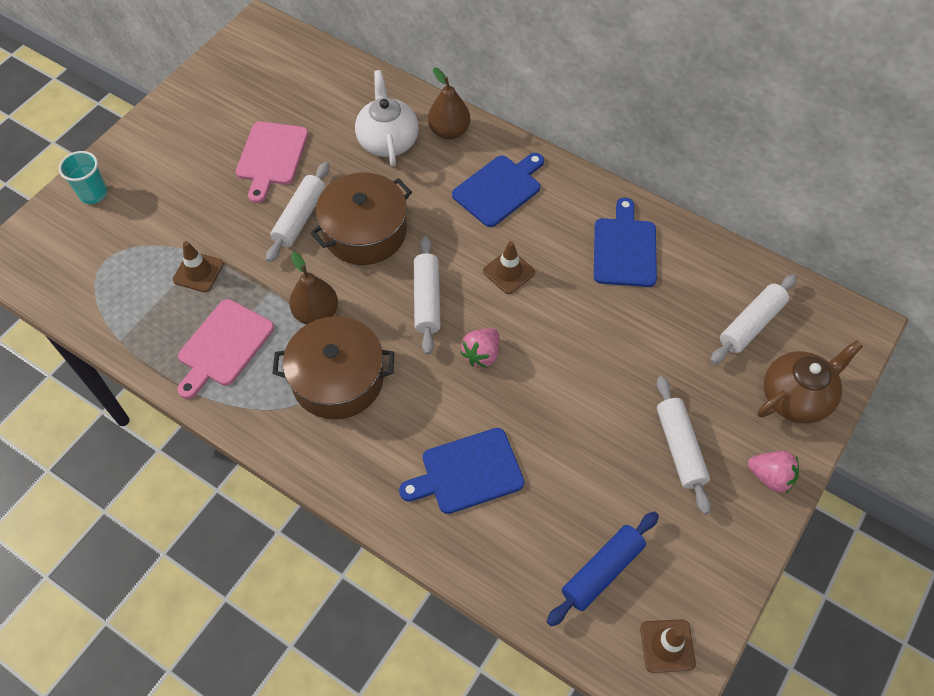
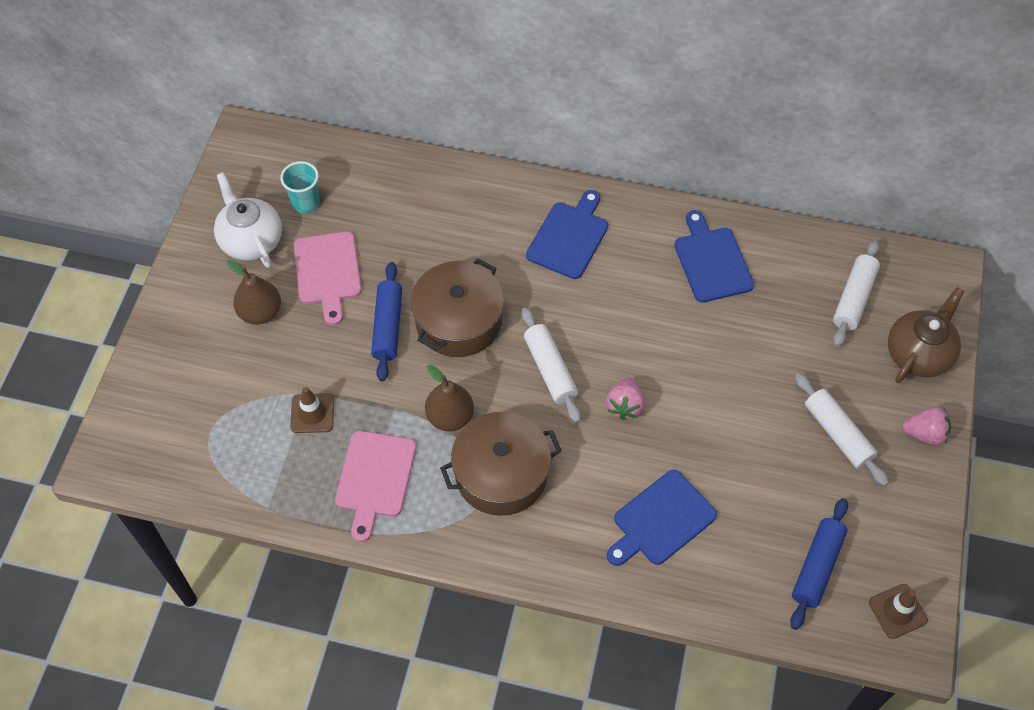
camera: 20 degrees left, 0 degrees up
turquoise cup [59,151,107,204] -> turquoise cup moved to [280,161,320,213]
white rolling pin [266,162,329,262] -> blue rolling pin [371,262,402,381]
white teapot [355,70,419,166] -> white teapot moved to [214,172,282,268]
brown pear [428,68,470,139] -> brown pear moved to [227,260,281,324]
brown traffic cone [483,241,535,294] -> none

